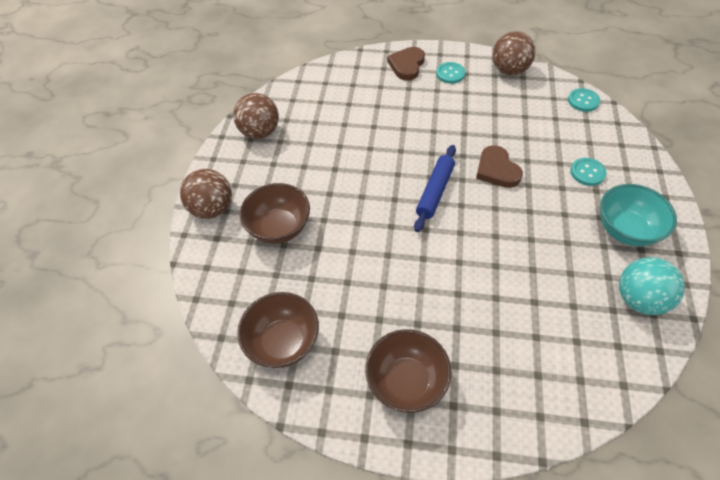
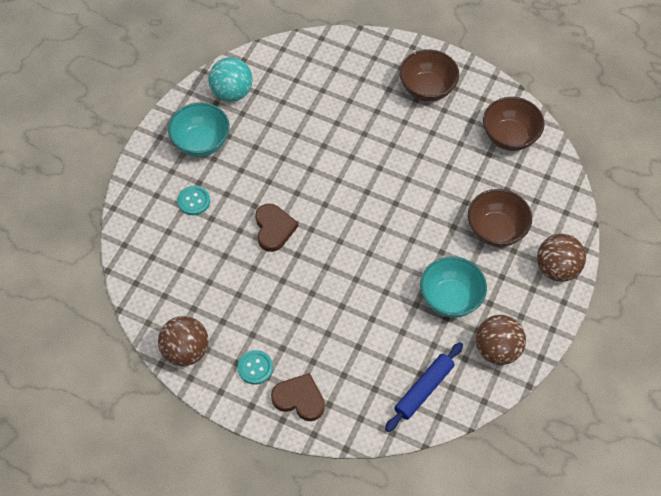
camera: 165 degrees left, 5 degrees up
brown heart [387,47,425,81] -> brown heart turned 105 degrees counterclockwise [271,373,325,421]
blue rolling pin [414,145,456,232] -> blue rolling pin moved to [385,342,463,432]
turquoise button [568,88,600,112] -> none
none -> turquoise bowl [420,256,487,318]

